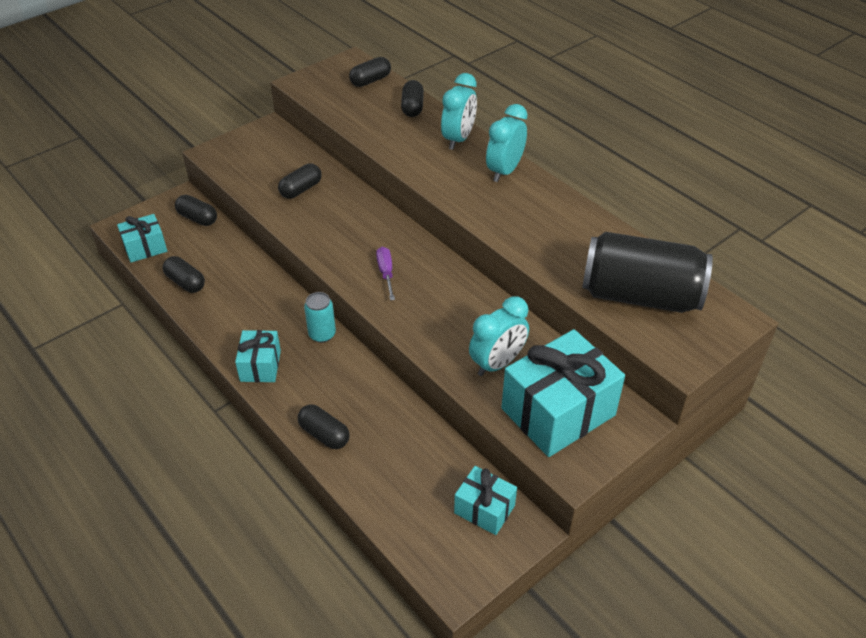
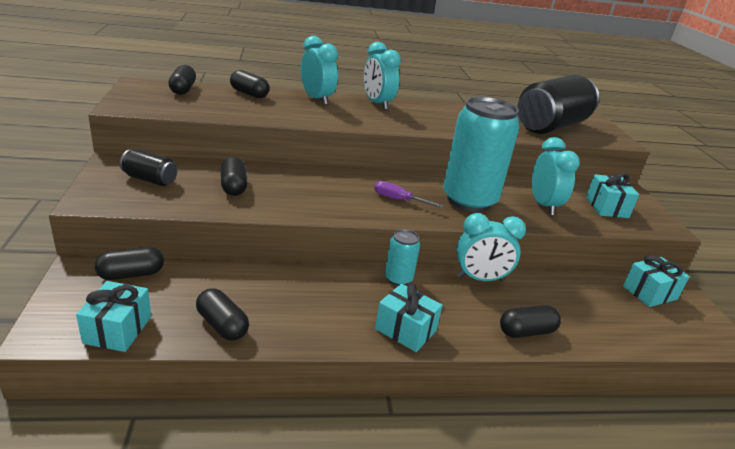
camera: 60 degrees left, 15 degrees down
black capsule [163,256,205,293] -> black capsule turned 60 degrees clockwise [196,288,249,341]
turquoise gift [501,329,625,457] -> turquoise gift [586,173,639,218], size x0.53
none -> black can [120,149,177,186]
none -> turquoise can [443,96,519,212]
none -> turquoise clock [456,213,526,282]

